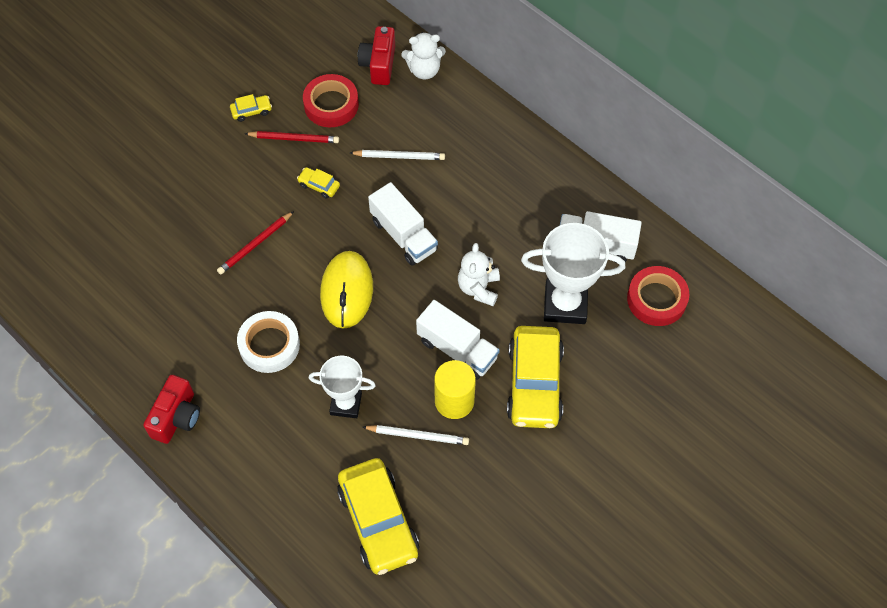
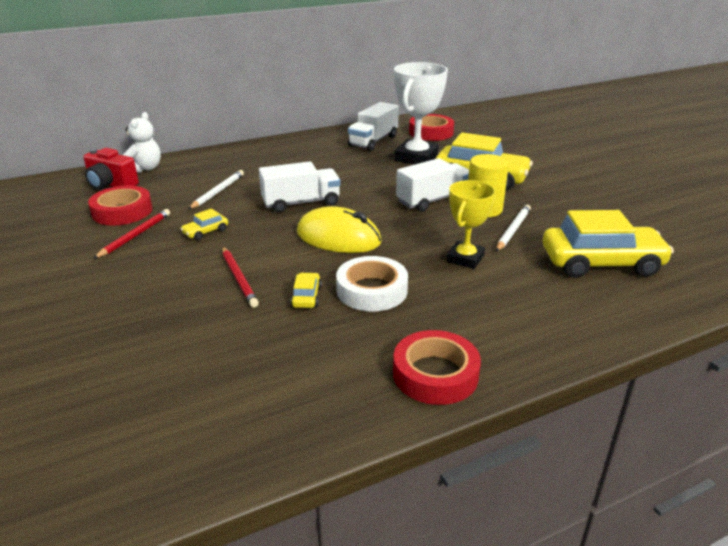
camera: 70 degrees left, 30 degrees down
red camera [143,375,200,444] -> red tape [393,330,481,405]
yellow car [230,94,272,122] -> yellow car moved to [290,272,322,308]
white trophy [309,356,376,418] -> yellow trophy [447,180,496,269]
white teddy bear [458,243,500,306] -> none

